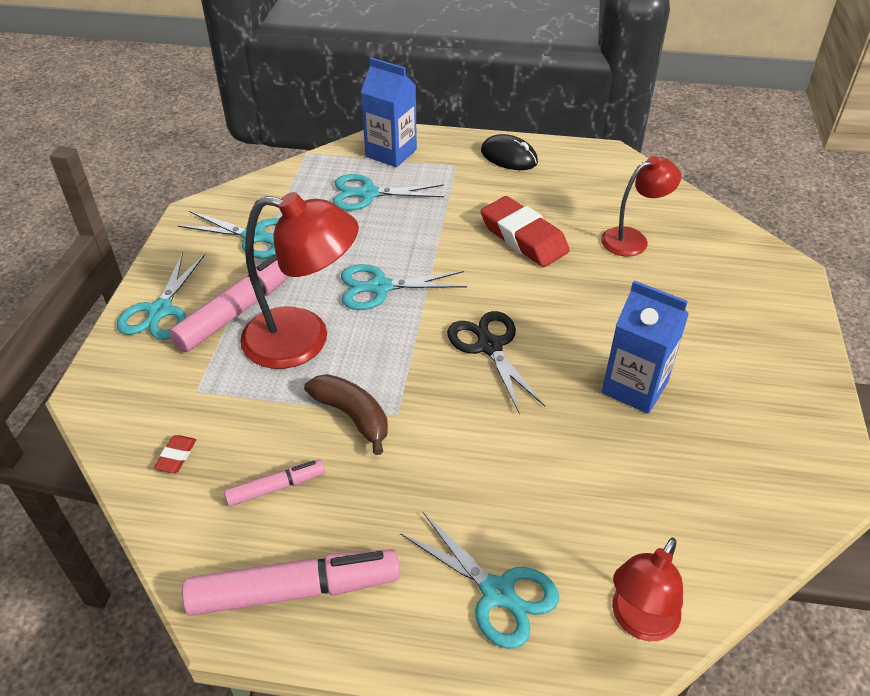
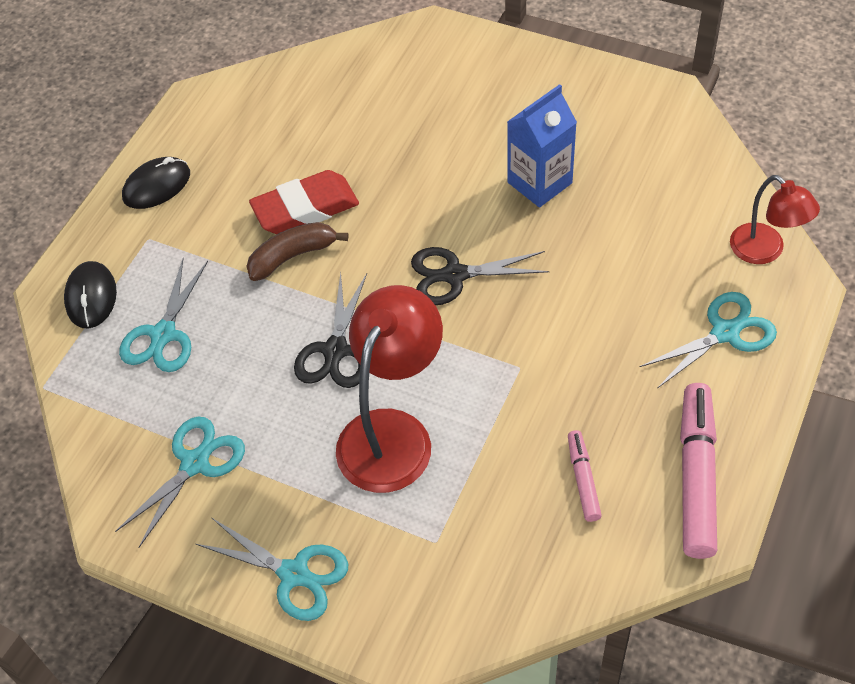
camera: 70 degrees left, 10 degrees up
red eraser [154,435,196,473] -> none
pink marker [169,254,290,352] -> none
brown banana [304,374,388,455] -> brown banana moved to [246,222,348,281]
turquoise scissors [341,264,467,310] -> black scissors [294,272,367,388]
blue carton [361,58,417,167] -> black mouse [64,261,117,328]
red lamp [601,156,681,256] -> none

